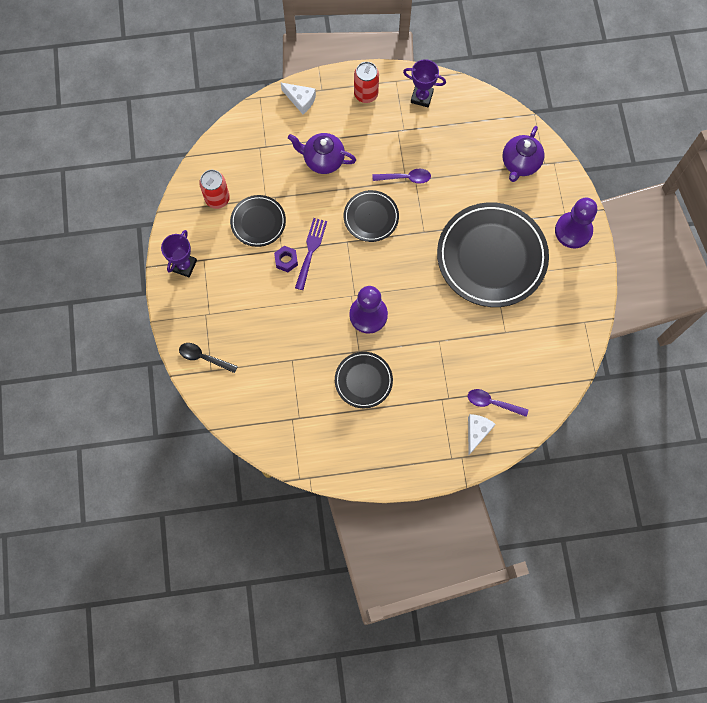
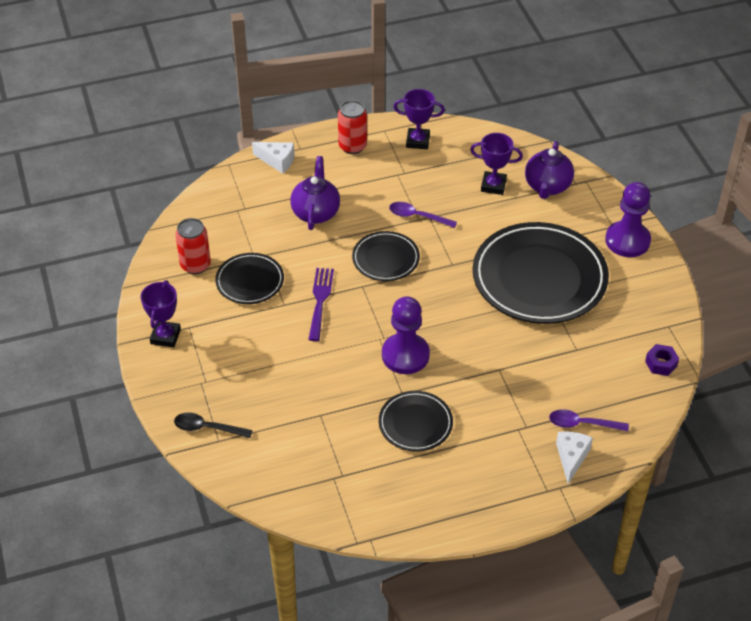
camera: 10 degrees left, 25 degrees down
purple nut [274,246,298,272] -> purple nut moved to [645,344,679,376]
purple teapot [288,133,356,174] -> purple teapot turned 90 degrees clockwise [290,156,340,230]
purple spoon [373,169,431,184] -> purple spoon turned 150 degrees counterclockwise [389,202,457,228]
none -> purple trophy [470,133,523,195]

